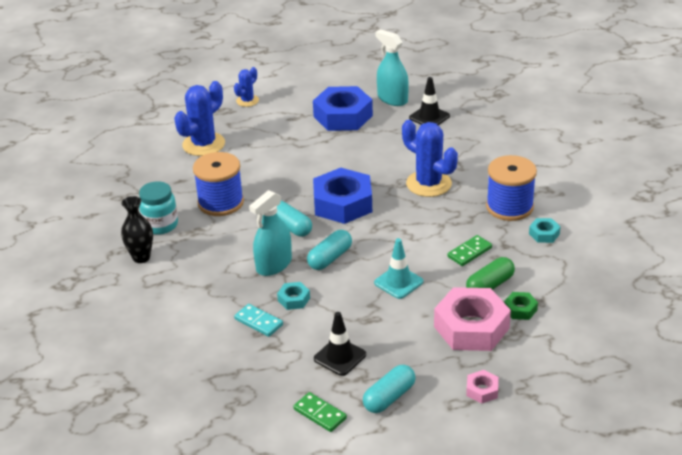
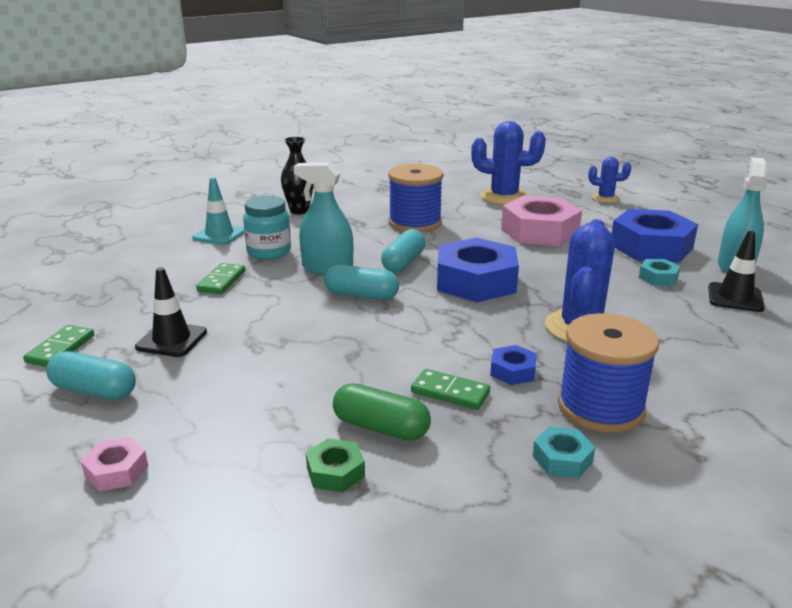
camera: 65 degrees right, 10 degrees down
turquoise jar [139,181,178,235] -> turquoise jar moved to [243,196,291,260]
turquoise domino [234,304,283,337] -> green domino [196,263,245,294]
turquoise nut [277,282,310,310] -> turquoise nut moved to [639,259,680,285]
turquoise traffic cone [374,238,423,299] -> turquoise traffic cone moved to [192,177,244,245]
pink nut [434,287,511,351] -> pink nut moved to [501,196,582,246]
none -> blue nut [490,345,537,385]

